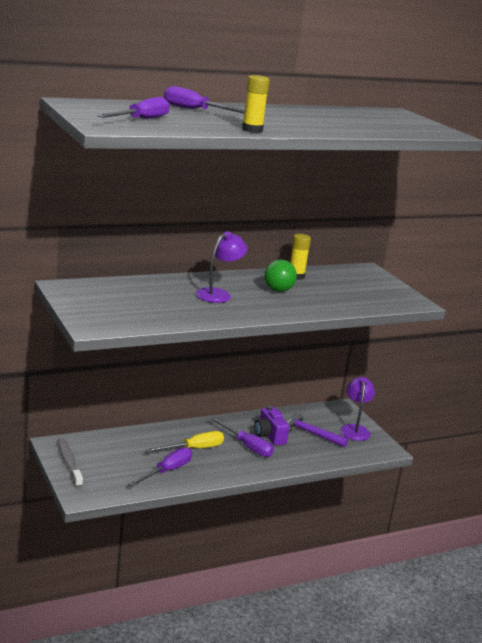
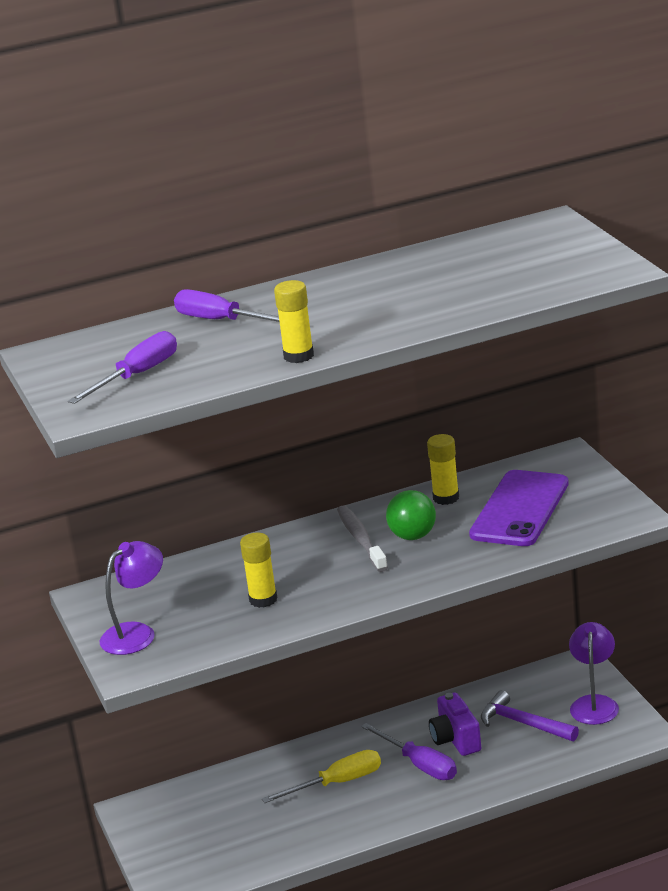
camera: 10 degrees right, 5 degrees up
grey toothbrush [58,438,83,488] -> grey toothbrush moved to [337,505,388,572]
purple screwdriver [129,447,192,486] -> none
purple lamp [196,231,247,303] -> purple lamp moved to [100,541,163,655]
none -> yellow glue stick [240,533,277,608]
none -> purple phone [469,470,569,546]

